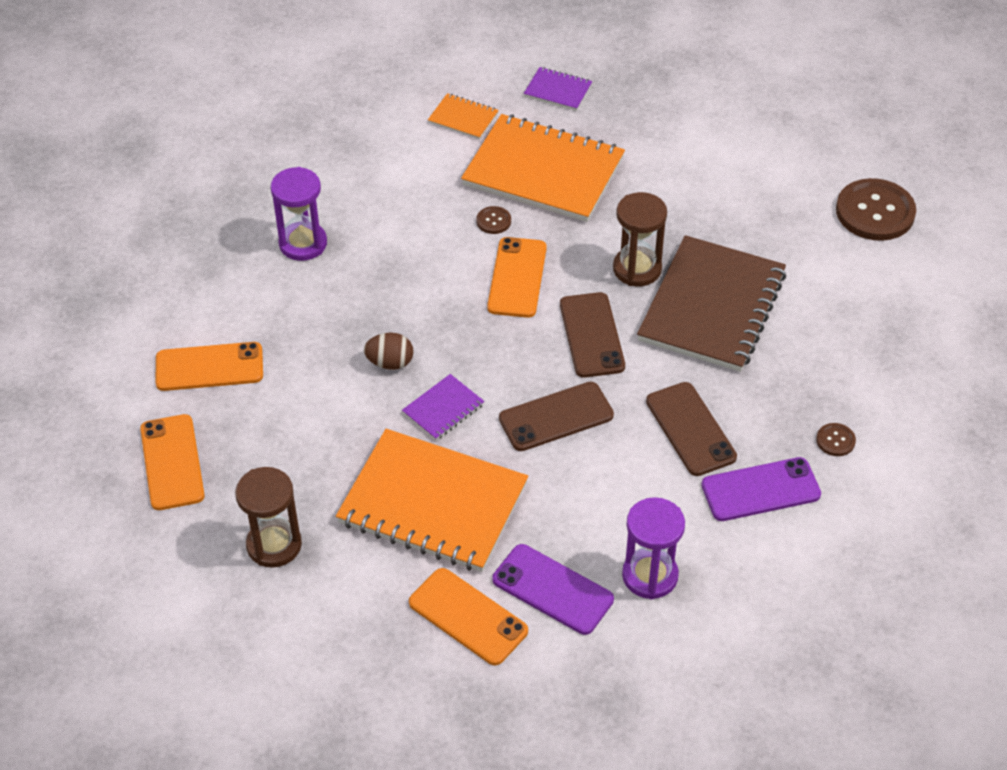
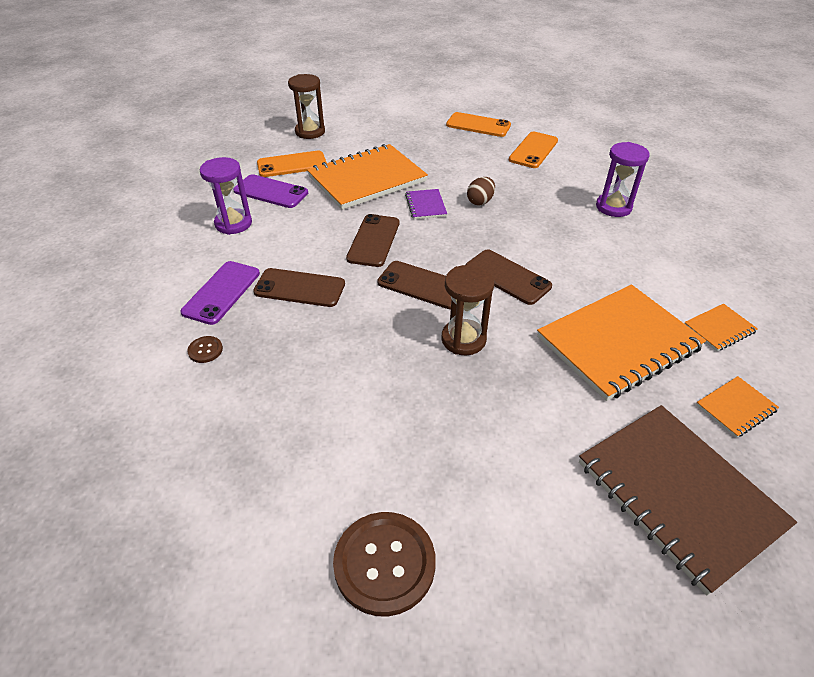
camera: 125 degrees right, 5 degrees down
brown hourglass [235,467,302,568] -> brown hourglass moved to [288,74,325,139]
brown button [476,206,511,234] -> none
orange phone [487,237,547,318] -> brown phone [466,249,552,305]
purple phone [492,544,614,635] -> purple phone turned 45 degrees clockwise [233,174,308,208]
purple notebook [524,67,592,111] -> orange notebook [696,376,779,438]
brown notebook [637,235,786,372] -> brown notebook moved to [579,405,797,595]

